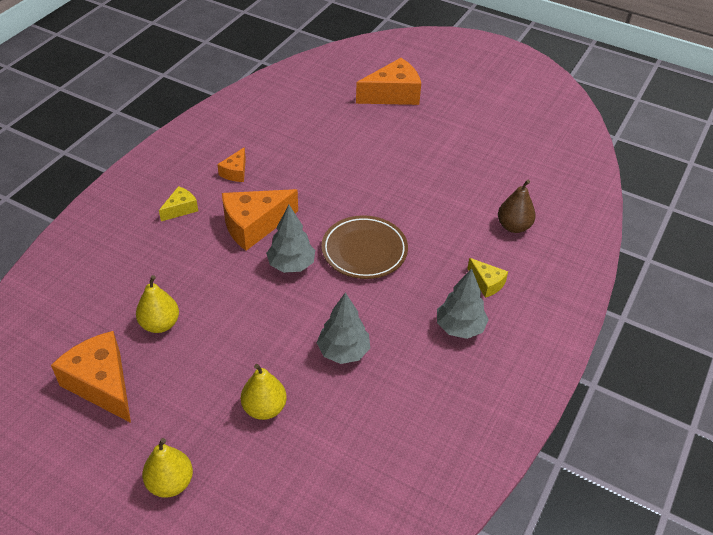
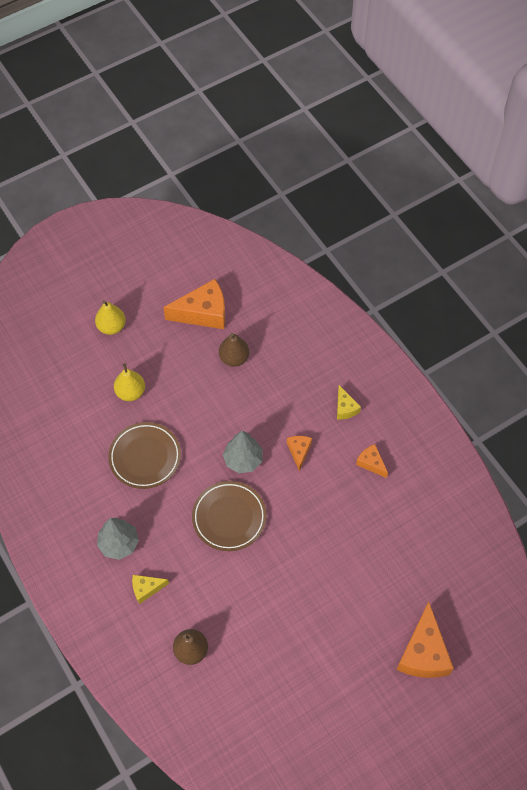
camera: 120 degrees right, 15 degrees up
yellow pear [136,275,179,333] -> brown pear [219,333,249,367]
orange cheese [222,189,298,251] -> orange cheese [287,436,312,472], size x0.52
grey tree [317,293,370,364] -> brown plate [108,422,181,489]

